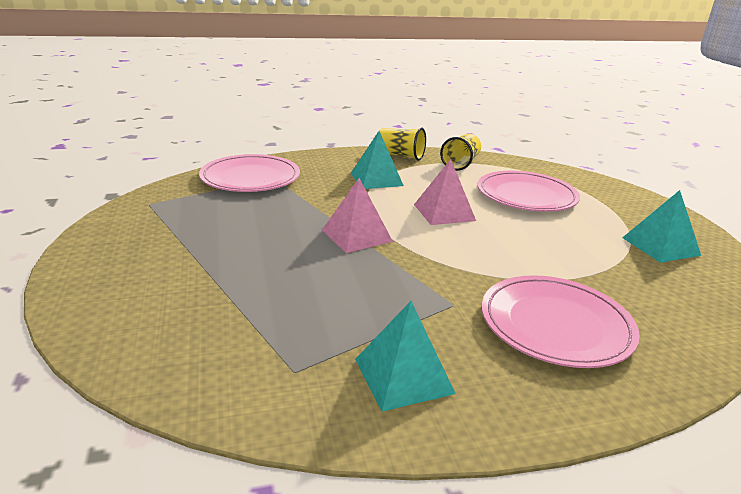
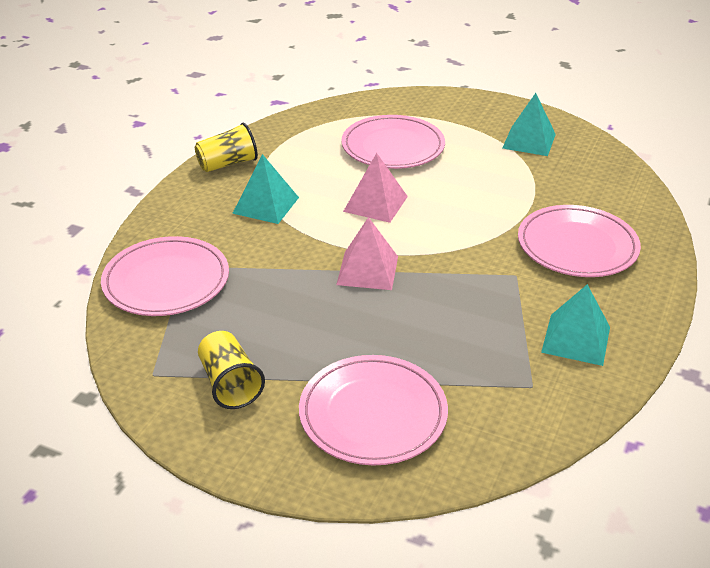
camera: 50 degrees left, 10 degrees up
yellow cup [440,134,481,171] -> yellow cup moved to [198,331,265,409]
none -> pink plate [299,355,448,465]

